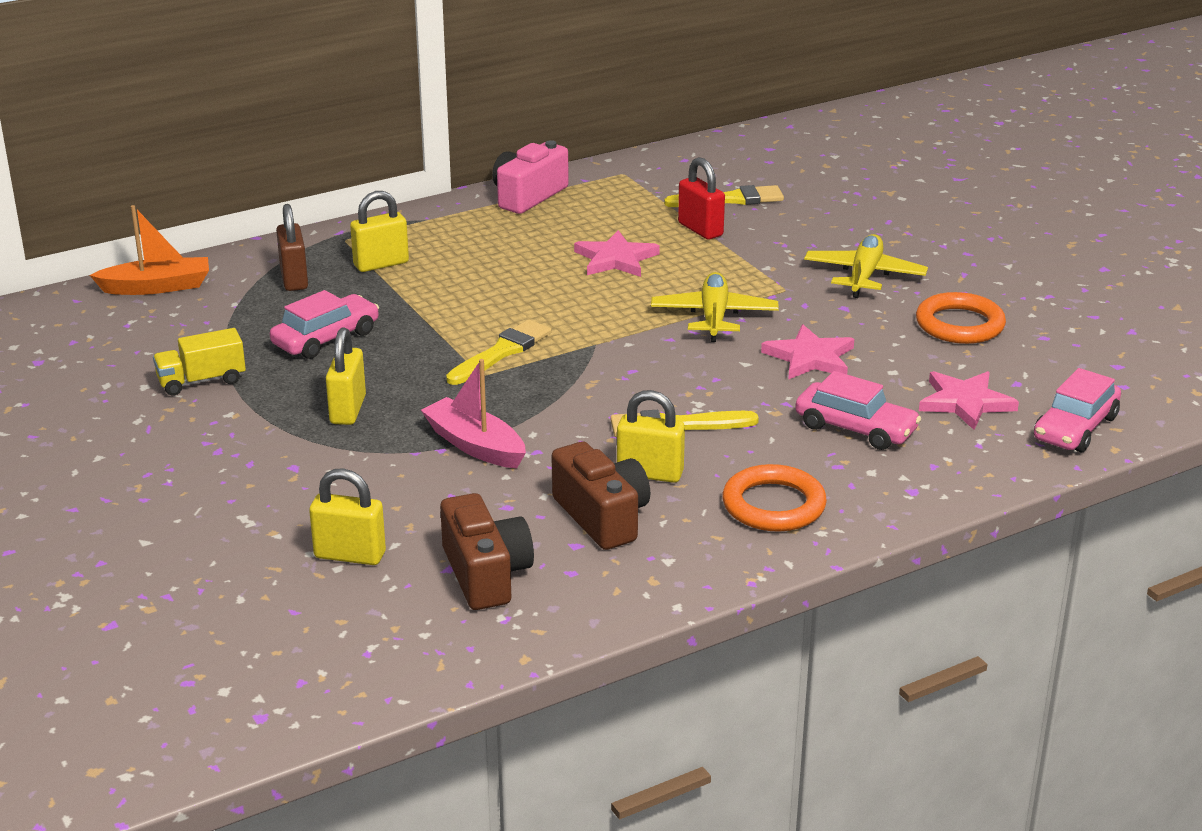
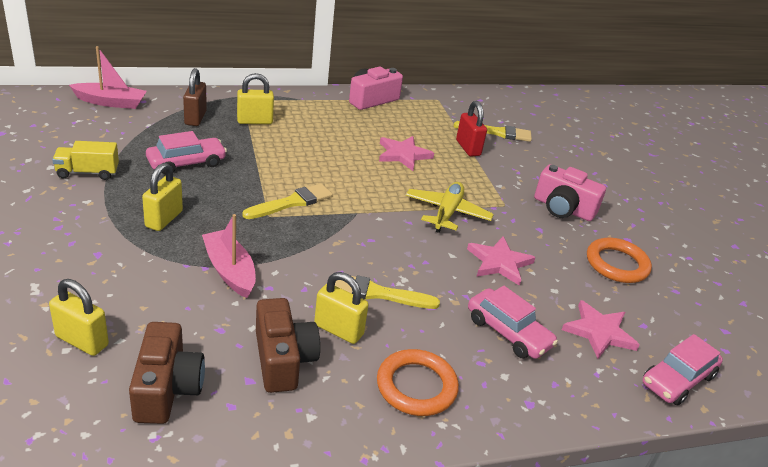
camera: 10 degrees right, 5 degrees up
orange boat [90,205,209,295] -> pink boat [69,46,147,109]
yellow plane [804,234,928,298] -> pink camera [534,164,606,221]

